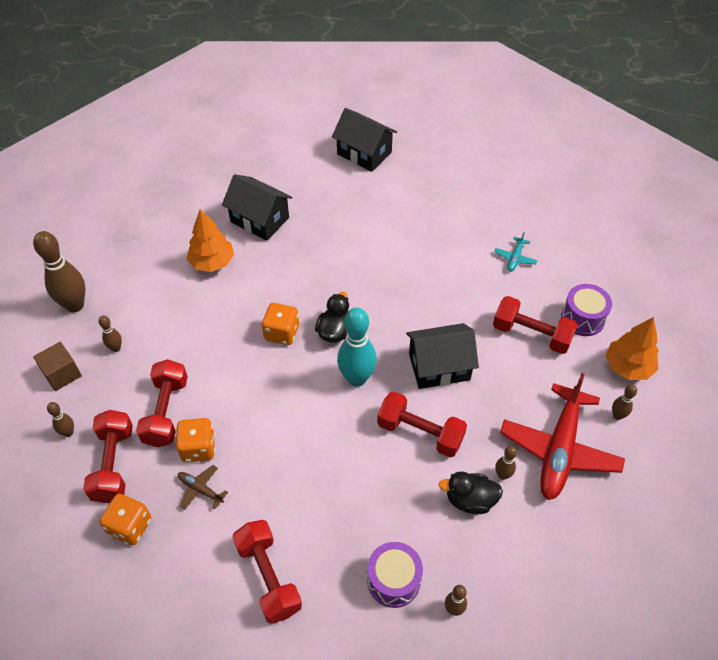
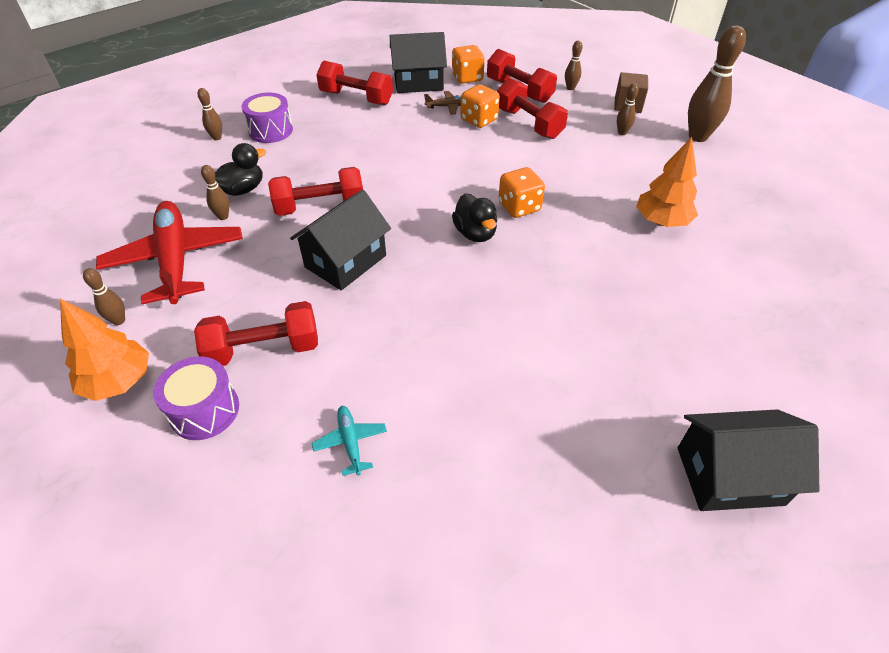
camera: 140 degrees right, 5 degrees down
black house [222,174,292,241] -> black house moved to [390,32,447,93]
turquoise bowling pin [337,307,377,387] -> none

